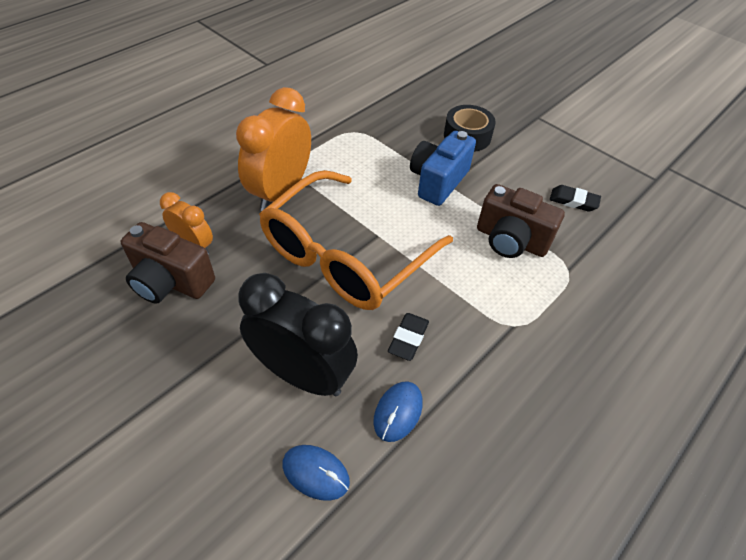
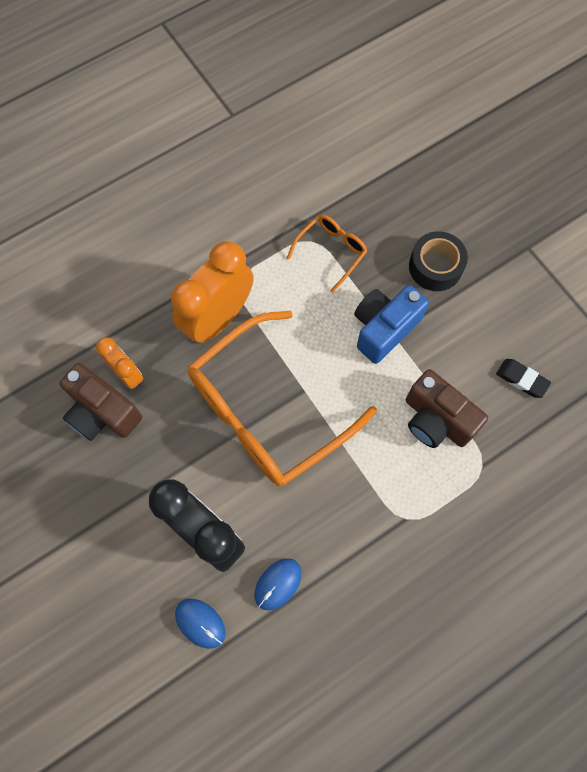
camera: 15 degrees right, 20 degrees up
black eraser [388,313,429,361] -> none
none -> orange glasses [287,214,368,293]

